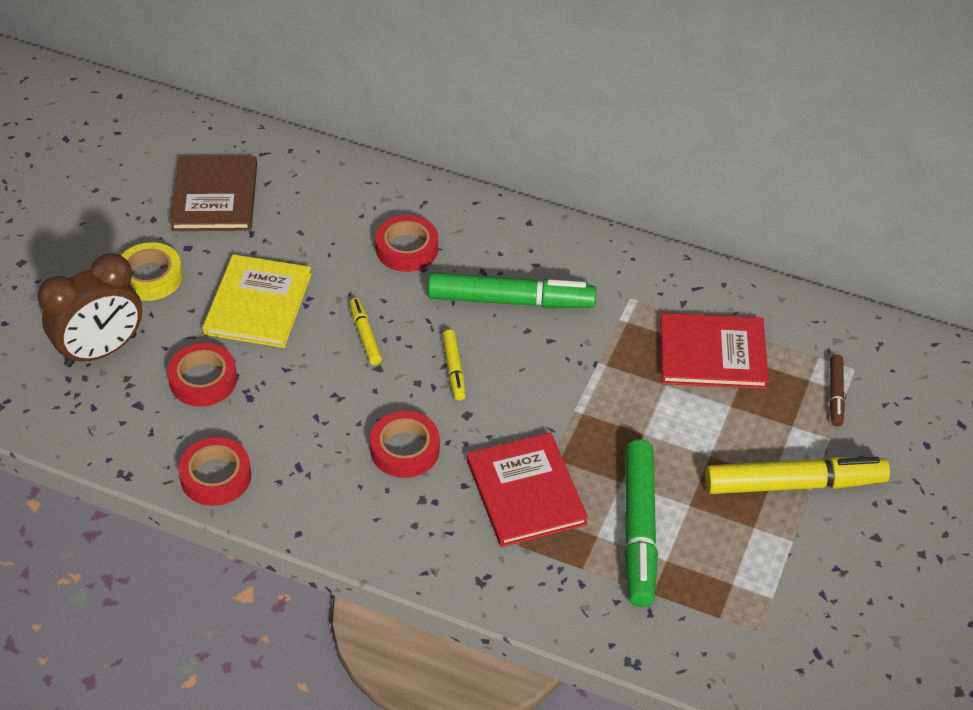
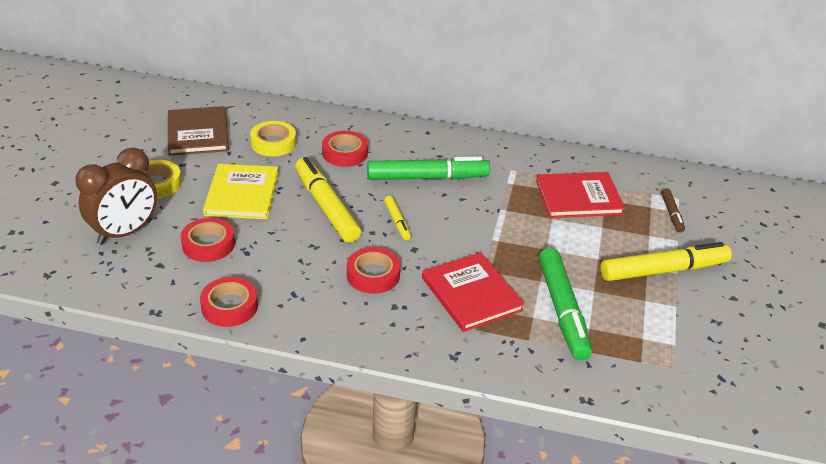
camera: 10 degrees left, 10 degrees down
yellow marker [349,298,382,365] -> yellow marker [295,157,361,242], size x2.05
none -> yellow tape [250,121,296,156]

